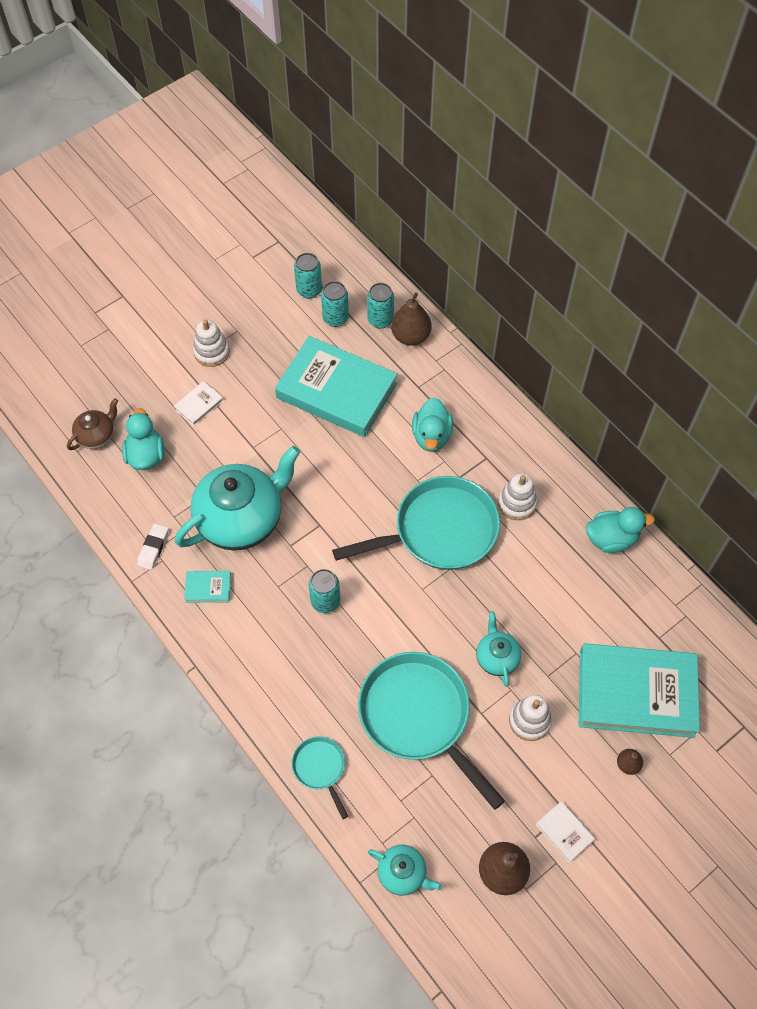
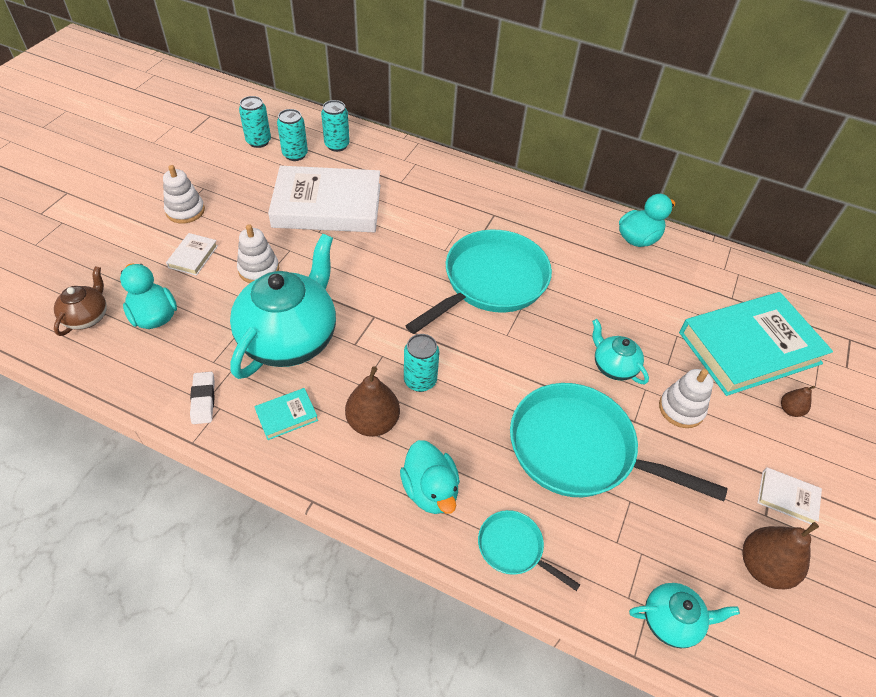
camera: 30 degrees left, 10 degrees down
turquoise book [275,336,397,437] -> white book [268,166,380,232]
brown pear [391,293,432,346] -> brown pear moved to [345,366,400,437]
turquoise duck [412,398,453,452] -> turquoise duck moved to [400,440,460,514]
white stacking toy [498,473,537,520] -> white stacking toy moved to [237,224,279,283]

